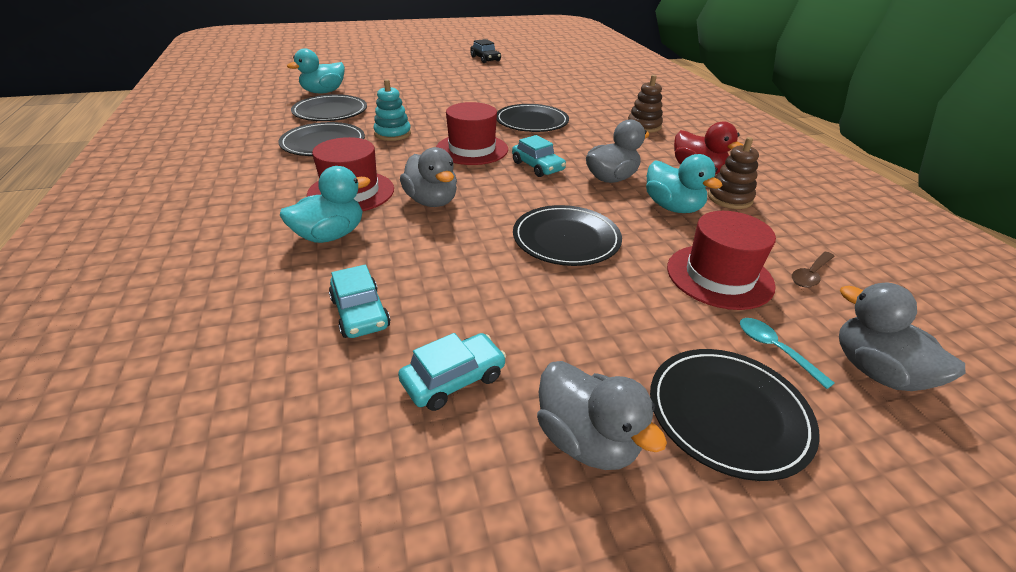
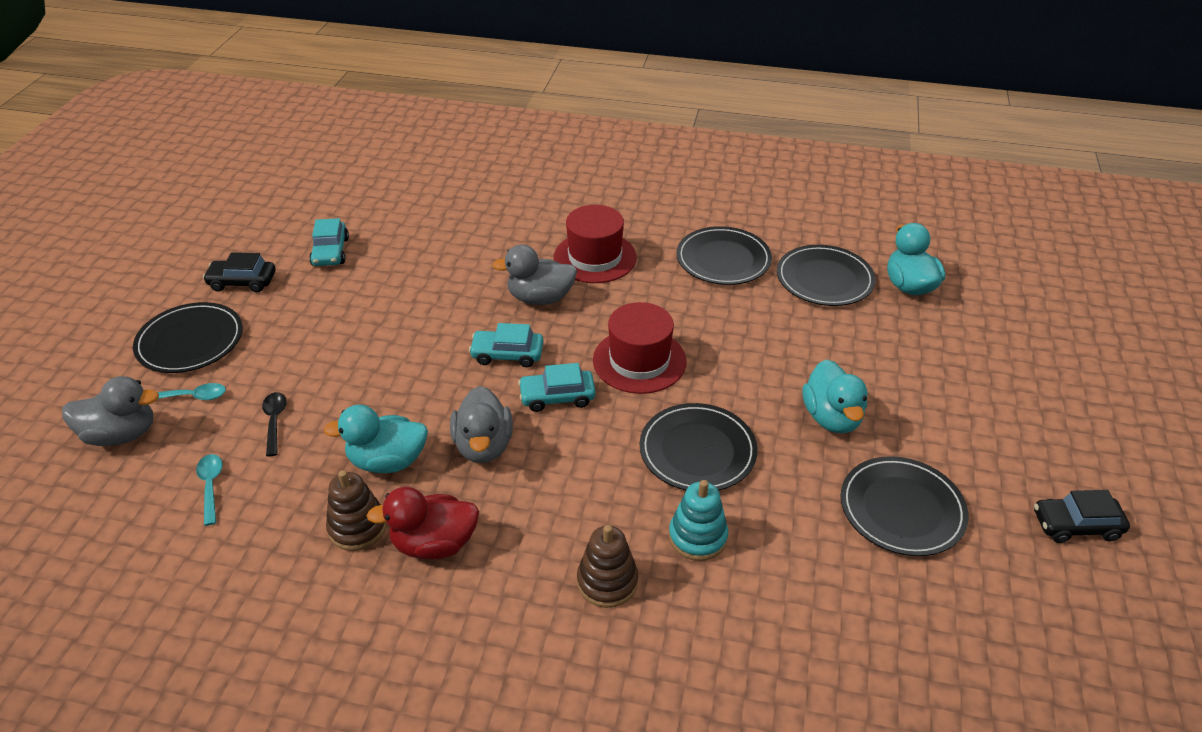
camera: 120 degrees right, 5 degrees up
turquoise duck [280,166,371,243] -> turquoise duck moved to [802,359,868,433]
turquoise car [329,265,391,338] -> turquoise car moved to [469,323,544,367]
turquoise stacking toy [374,79,411,141] -> turquoise stacking toy moved to [669,480,728,561]
black plate [513,205,622,266] -> black plate moved to [841,456,969,556]
grey duck [537,361,667,470] -> black car [203,252,276,292]
red hat [667,211,776,310] -> black spoon [262,392,287,457]
brown spoon [792,252,835,288] -> turquoise spoon [196,454,223,526]

